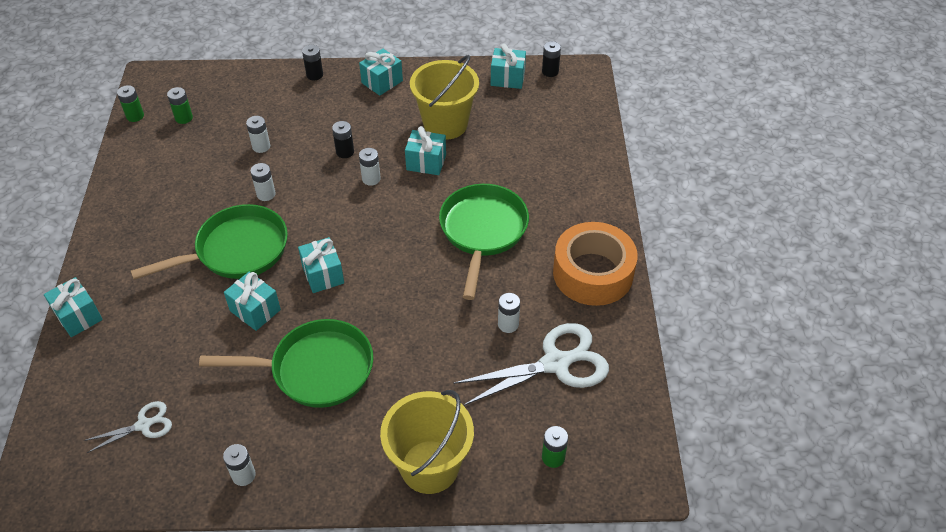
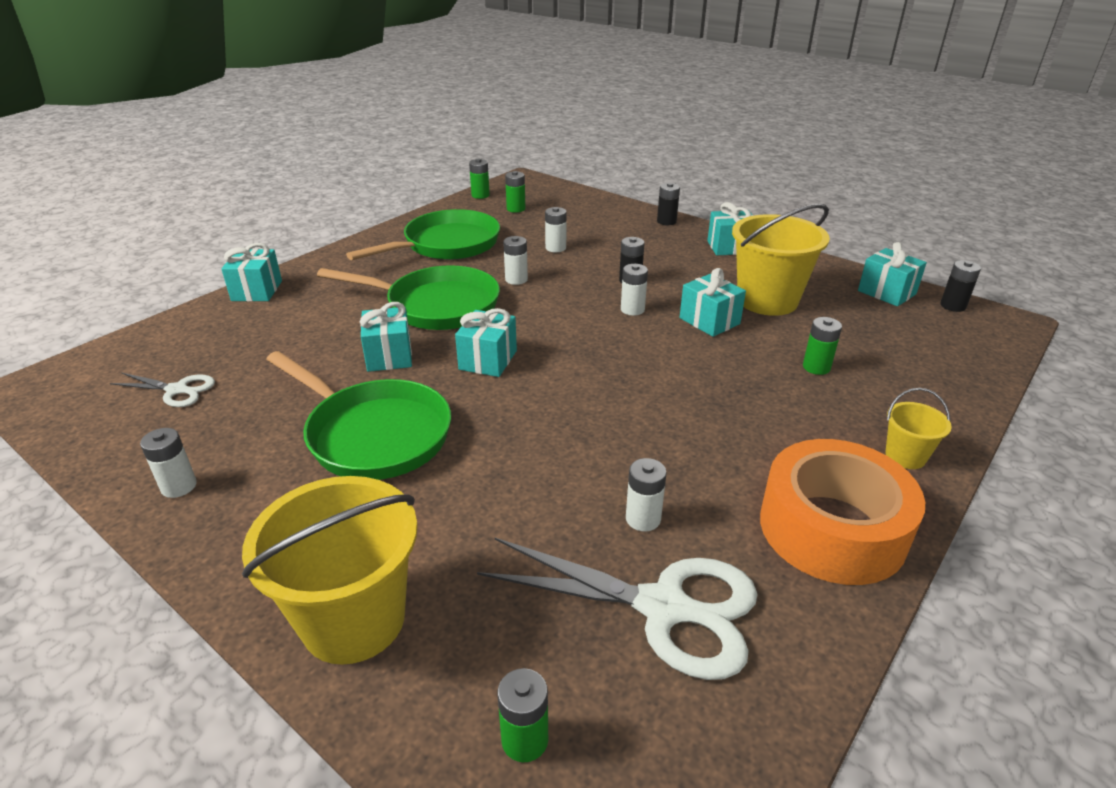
camera: 40 degrees right, 15 degrees down
green pan [439,184,529,300] -> green pan moved to [346,209,500,260]
none -> green battery [803,317,842,375]
none -> yellow bucket [885,388,952,469]

